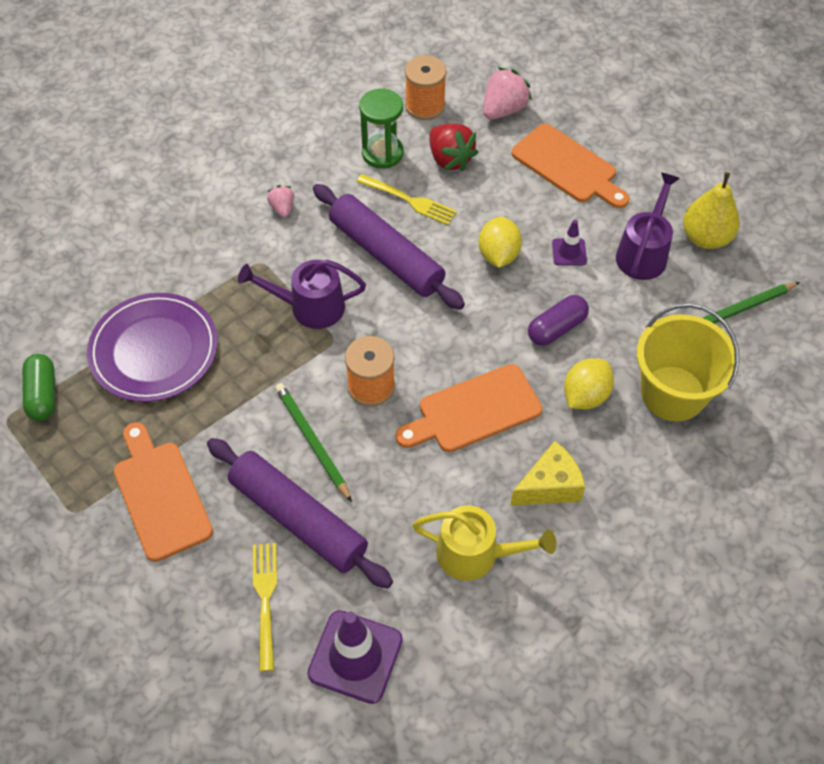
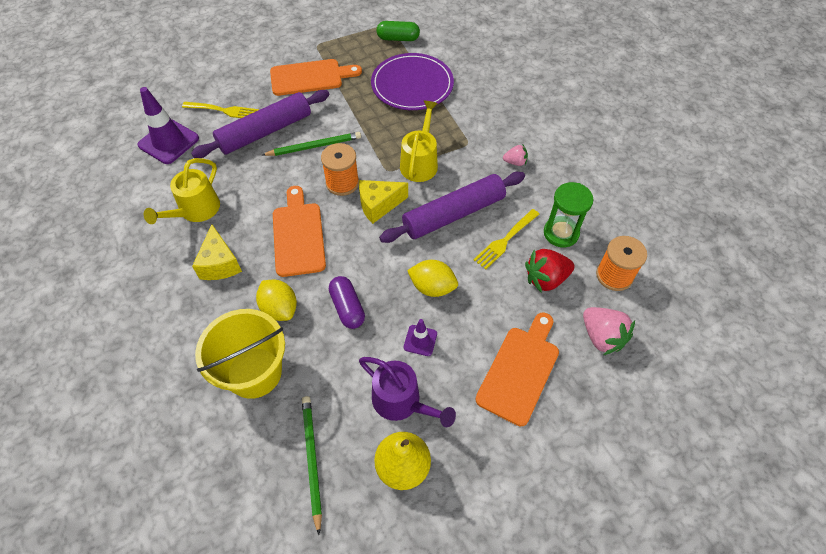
camera: 105 degrees right, 0 degrees up
purple watering can [238,260,366,329] -> yellow watering can [400,101,438,182]
orange cutting board [511,124,630,208] -> orange cutting board turned 150 degrees clockwise [475,312,559,426]
none -> yellow cheese [359,180,408,224]

